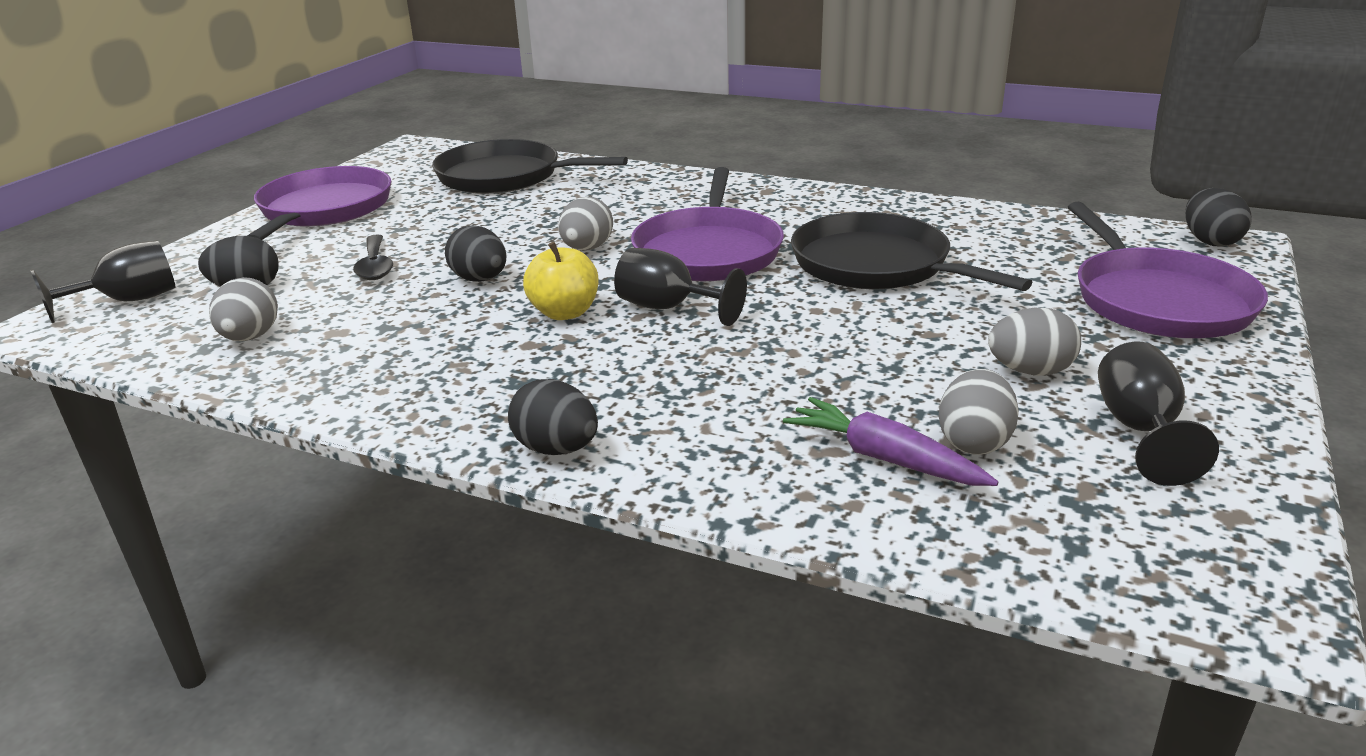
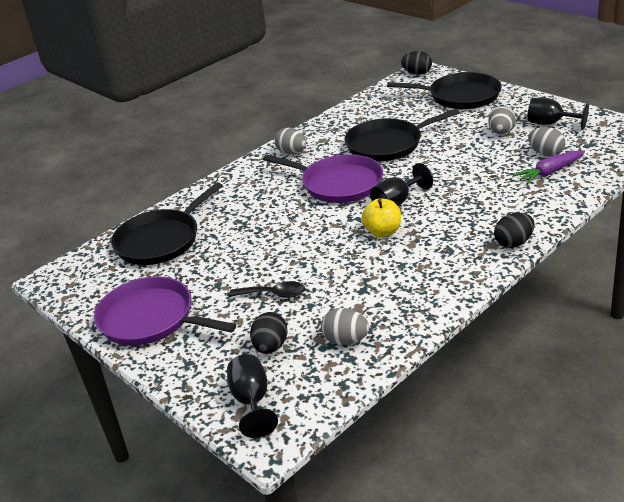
camera: 65 degrees left, 5 degrees up
black egg [445,225,506,282] -> none
grey egg [558,197,613,251] -> grey egg moved to [274,128,306,154]
purple pan [1068,202,1268,338] -> black pan [387,72,501,109]

